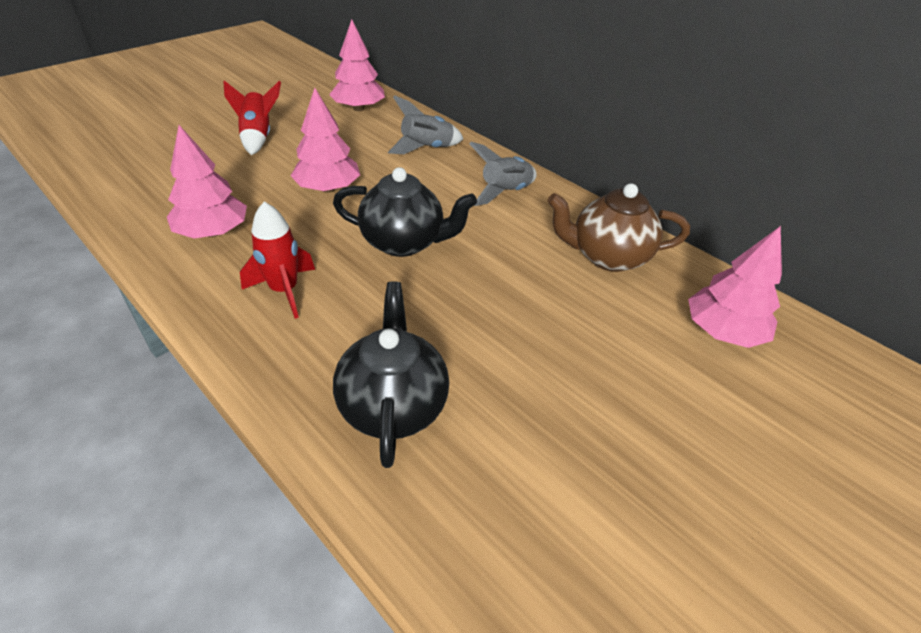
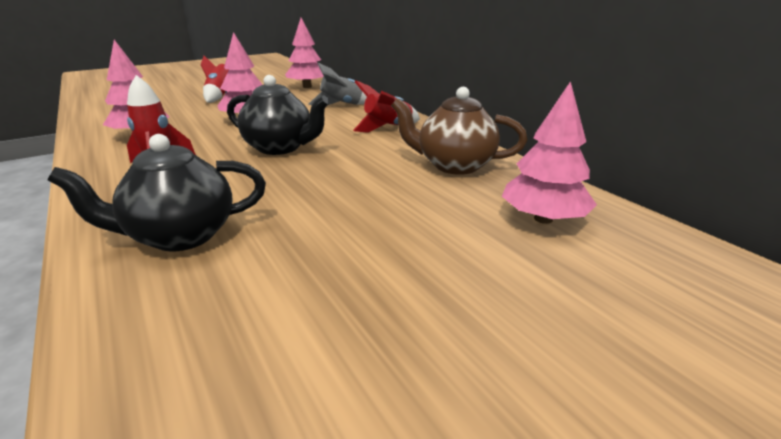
camera: 15 degrees right, 15 degrees down
black teapot [333,282,449,468] -> black teapot turned 120 degrees counterclockwise [47,134,266,251]
grey rocket [469,142,537,206] -> red rocket [353,80,420,133]

